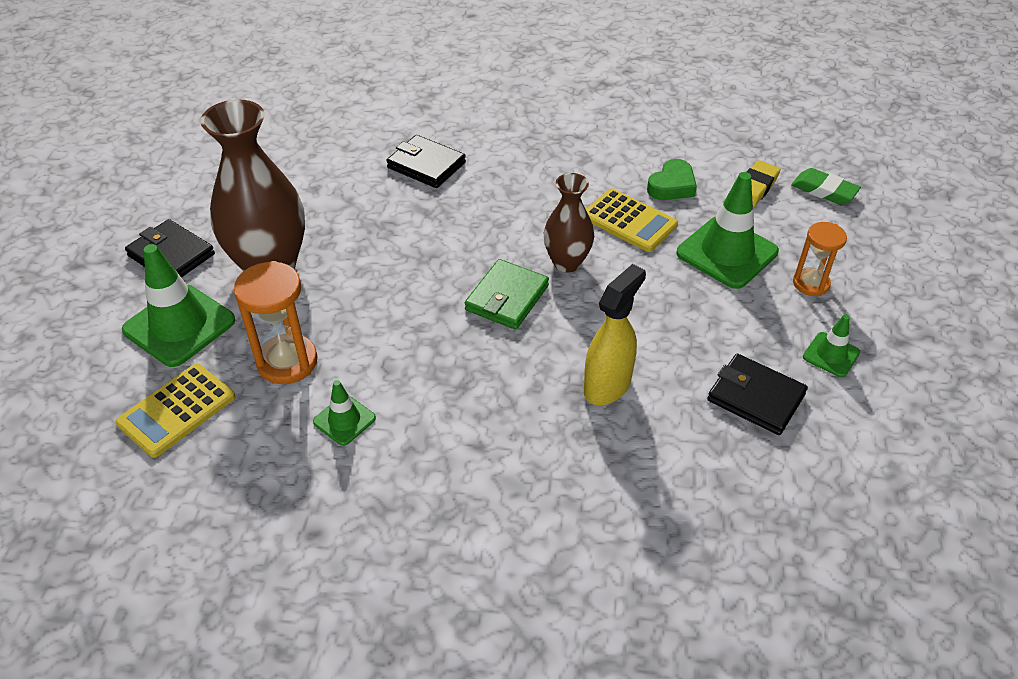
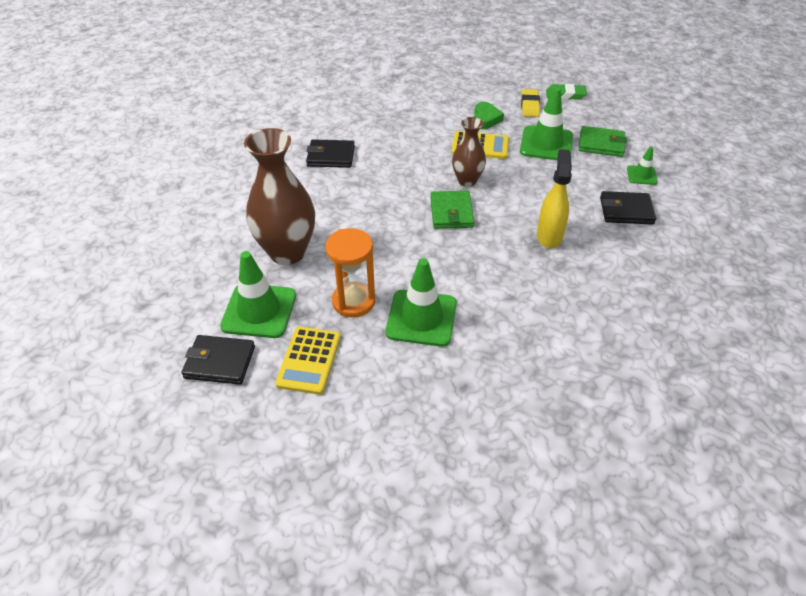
camera: 30 degrees left, 0 degrees up
black wallet [125,219,215,278] -> black wallet moved to [181,335,255,385]
green traffic cone [313,380,376,446] -> green traffic cone [386,258,457,347], size x1.93
orange hourglass [793,222,847,296] -> green wallet [579,126,627,157]

